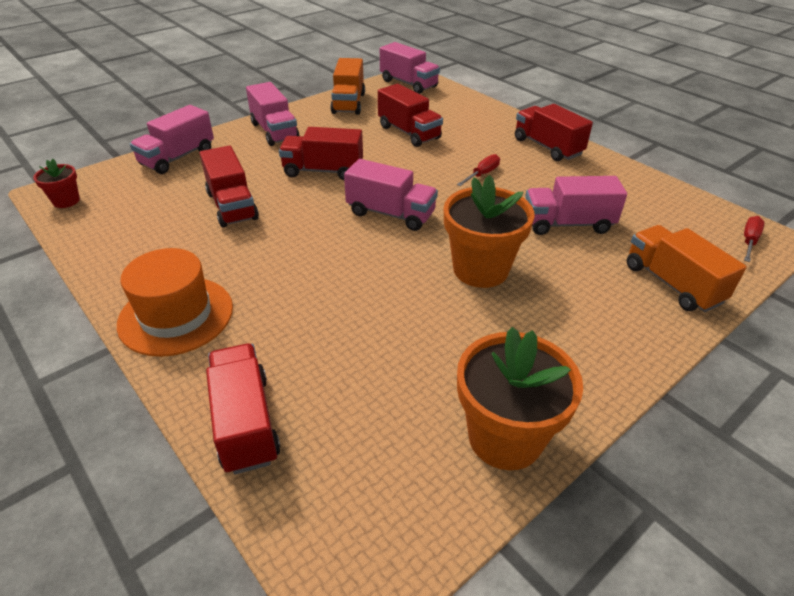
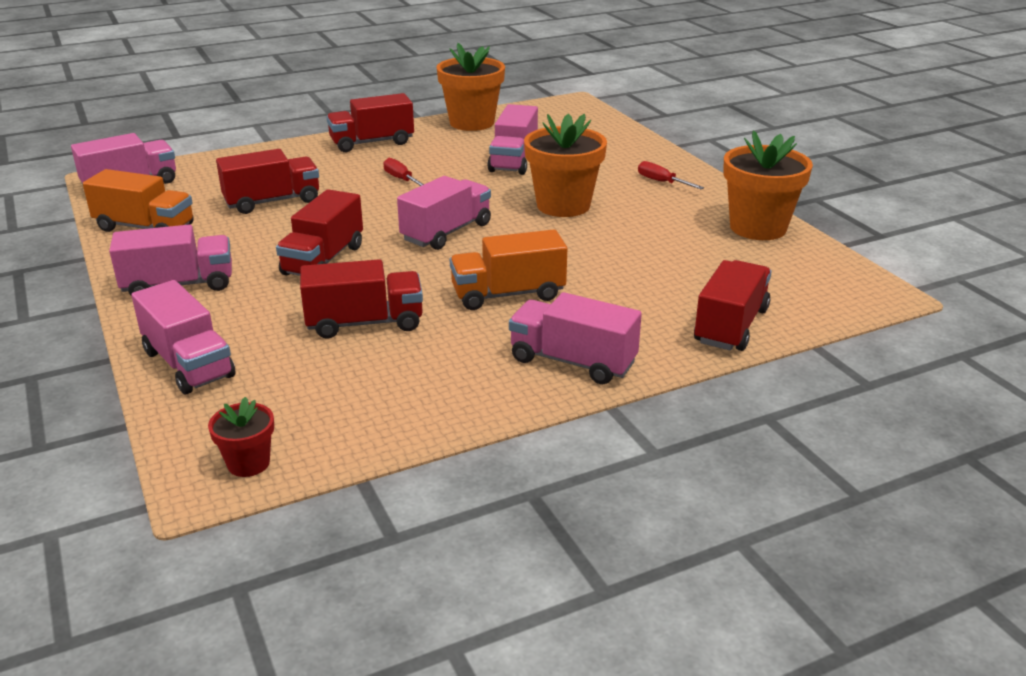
camera: 75 degrees left, 10 degrees down
orange hat [117,248,233,357] -> pink truck [509,292,642,384]
red truck [206,343,281,474] -> red truck turned 120 degrees clockwise [694,260,771,351]
orange truck [627,225,747,312] -> orange truck moved to [450,230,567,310]
red screwdriver [744,216,765,262] -> red screwdriver moved to [638,161,704,189]
none -> orange flower pot [436,43,505,131]

